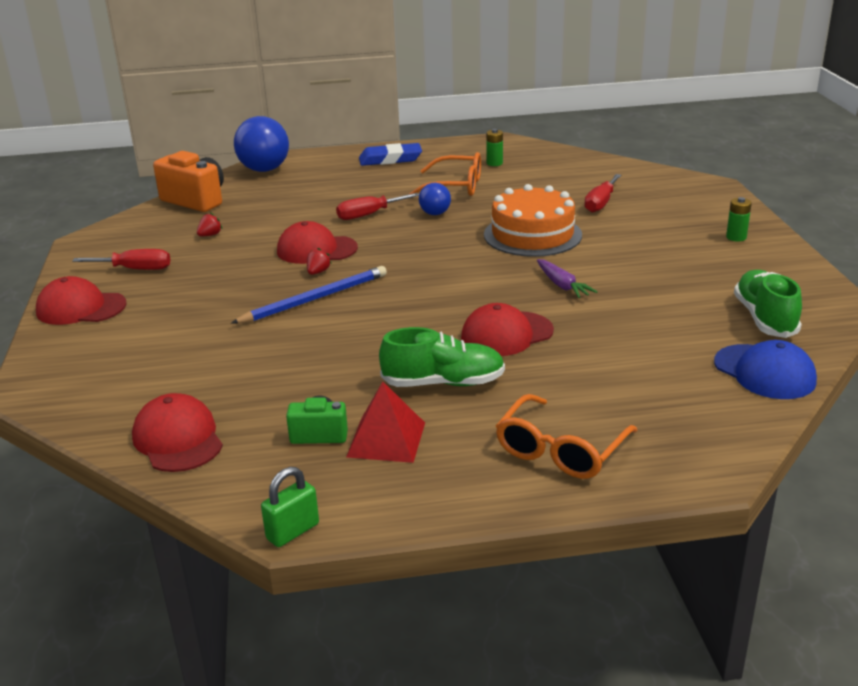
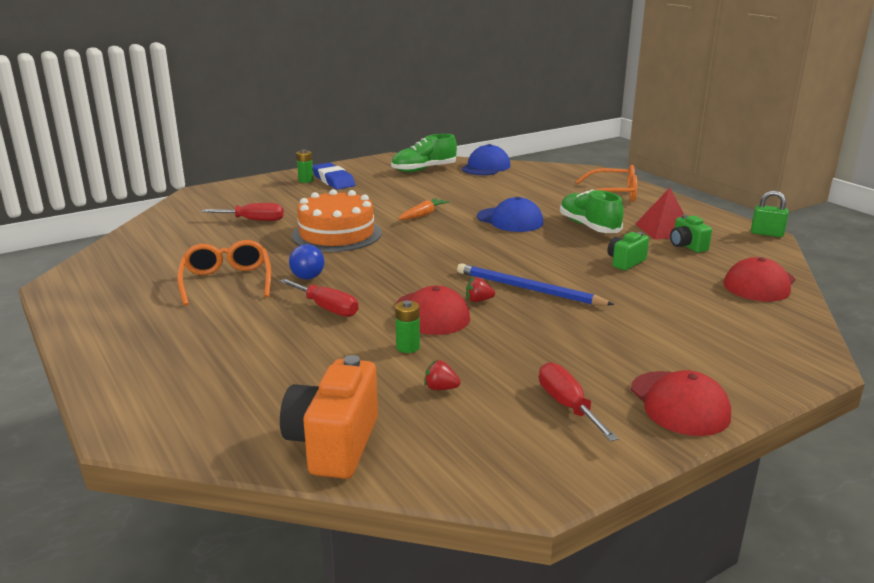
camera: 115 degrees left, 5 degrees down
blue ball [234,116,289,172] -> none
blue eraser [359,143,422,166] -> blue eraser moved to [313,162,355,190]
red cap [461,303,554,356] -> blue cap [477,197,544,232]
green battery [486,129,503,166] -> green battery moved to [395,300,420,353]
purple carrot [537,259,597,298] -> orange carrot [398,198,450,220]
none -> green camera [608,232,649,270]

